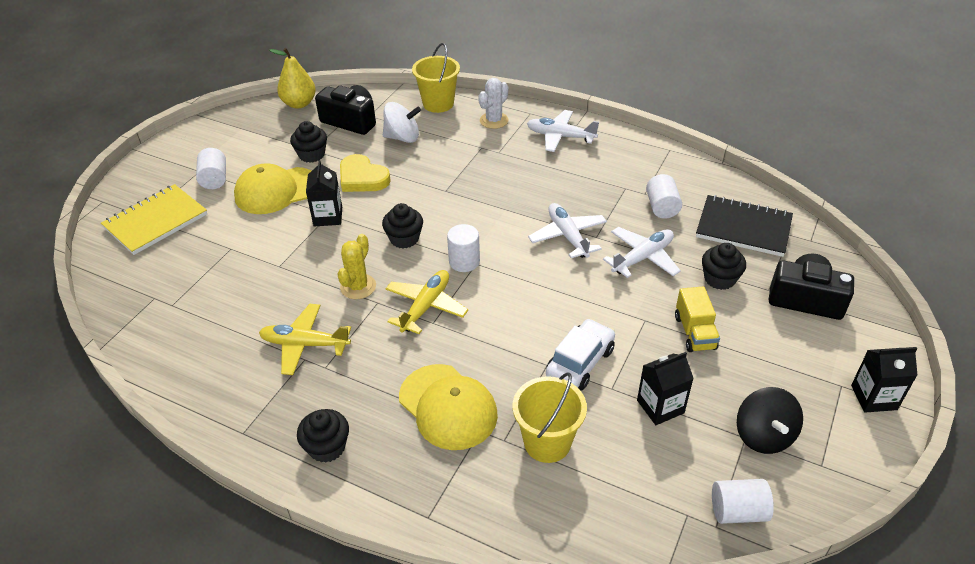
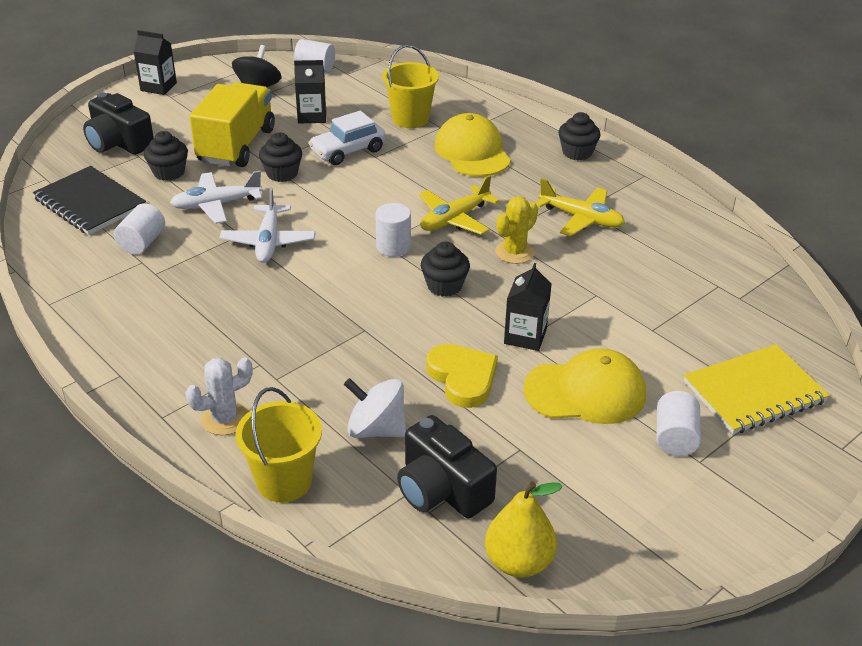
camera: 160 degrees left, 5 degrees down
black cupcake [290,121,327,163] -> black cupcake moved to [259,132,302,182]
white plane [527,110,599,152] -> none
yellow truck [675,286,720,352] -> yellow truck [190,82,275,167], size x1.83

